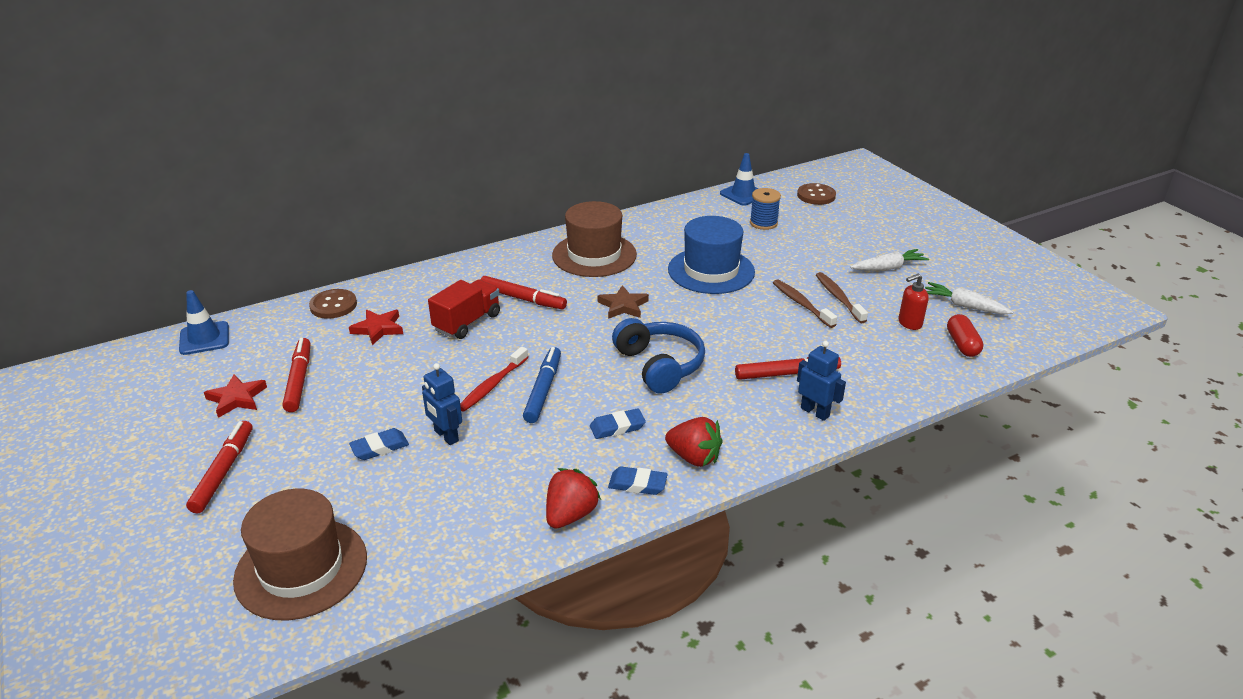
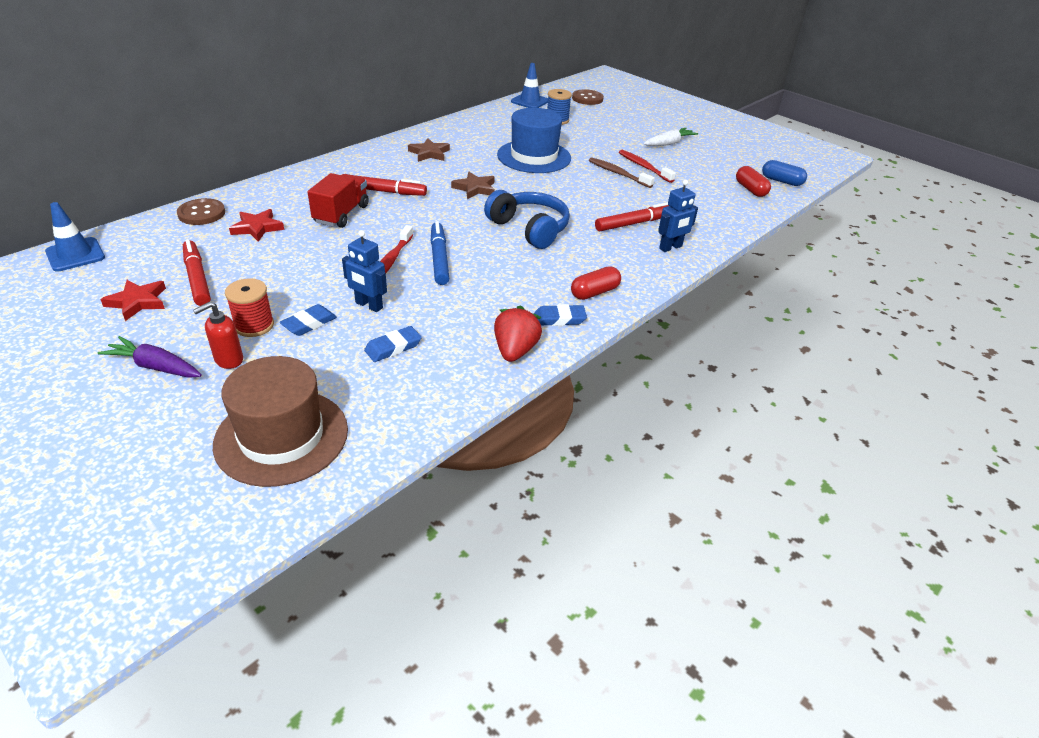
camera: 20 degrees left, 5 degrees up
red marker [186,421,253,513] -> purple carrot [98,336,202,378]
brown hat [552,201,637,277] -> brown star [408,138,450,162]
blue eraser [590,408,646,439] -> blue eraser moved to [364,326,422,362]
red strawberry [665,417,723,467] -> red capsule [571,266,621,300]
blue robot [797,341,846,421] -> blue robot turned 120 degrees clockwise [658,180,698,252]
brown toothbrush [816,272,868,324] -> red toothbrush [619,150,676,183]
red soap dispenser [898,273,929,330] -> red soap dispenser moved to [193,302,243,369]
white carrot [925,282,1013,314] -> none
none -> red spool [225,278,274,337]
none -> blue capsule [762,160,807,186]

